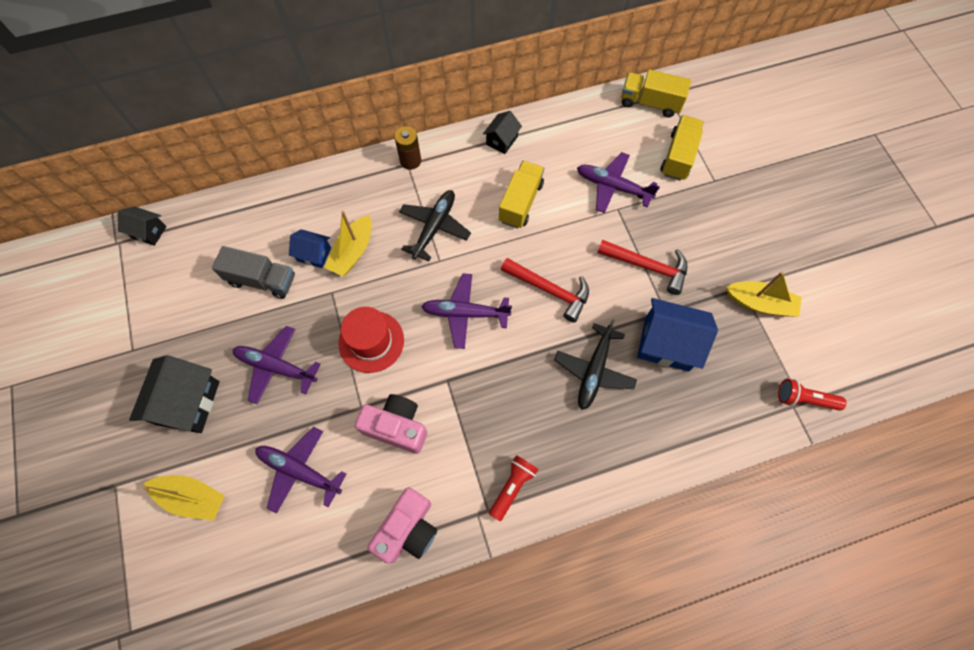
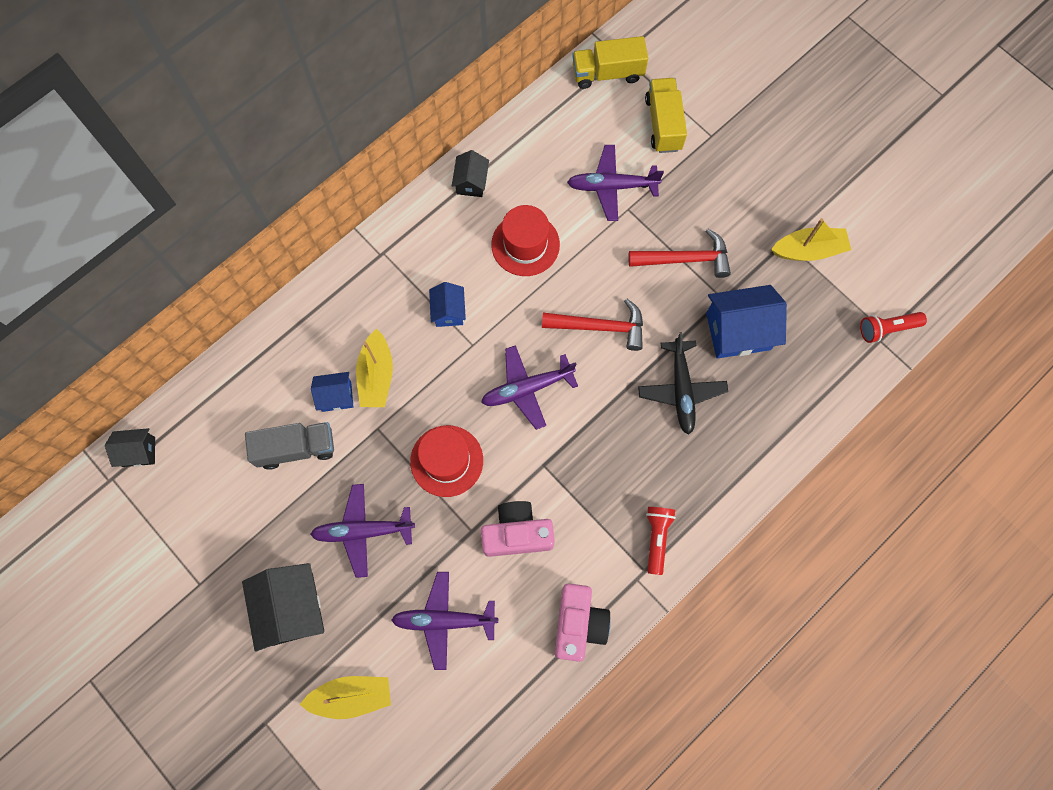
camera: 25 degrees left, 5 degrees up
brown battery [394,127,421,170] -> none
black plane [399,190,471,261] -> blue house [429,282,466,327]
yellow truck [499,161,544,229] -> red hat [491,205,560,276]

